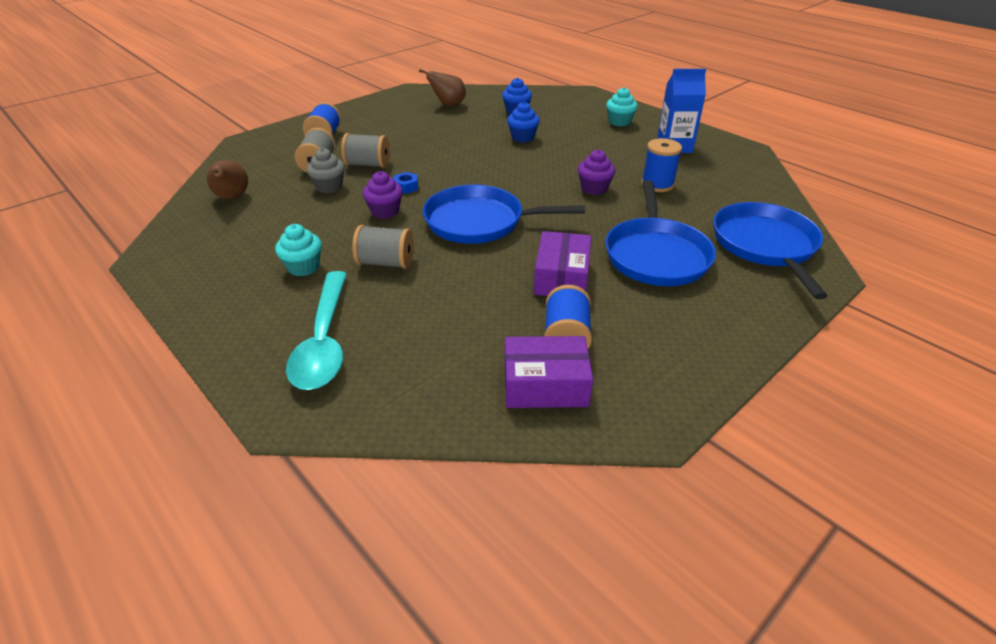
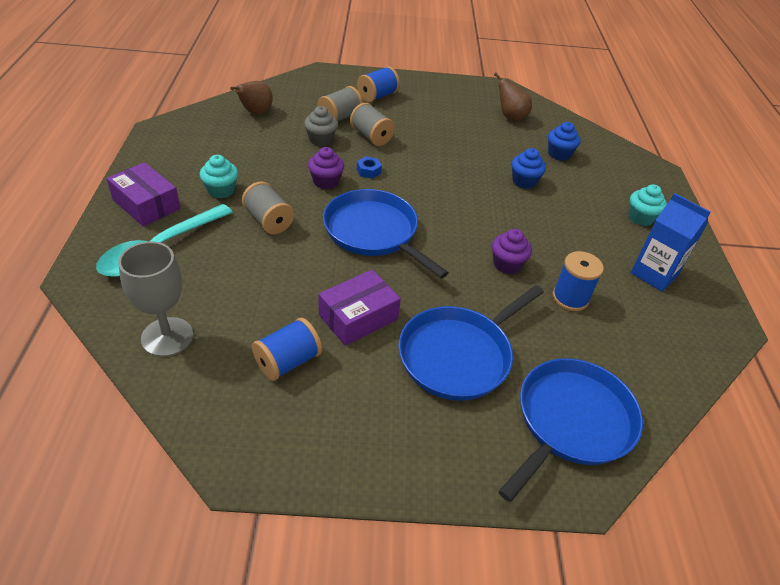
camera: 40 degrees right, 5 degrees up
purple box [505,336,593,408] -> purple box moved to [106,162,180,226]
none -> grey goblet [118,241,193,357]

